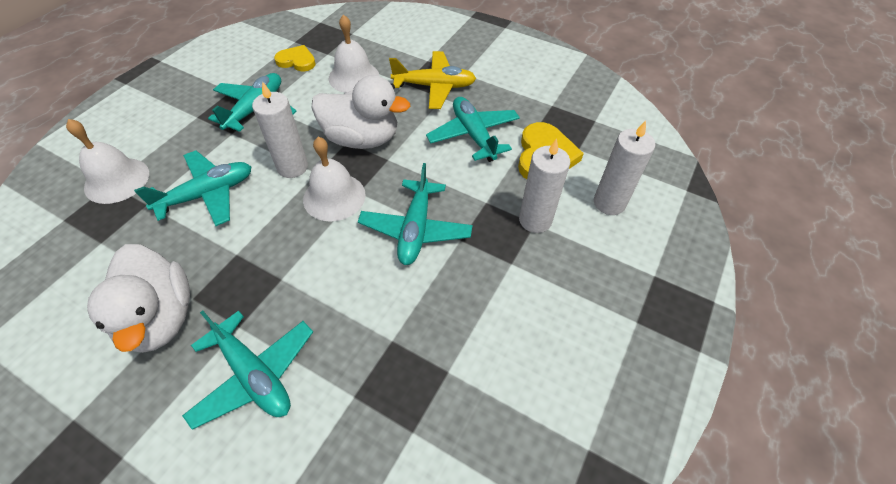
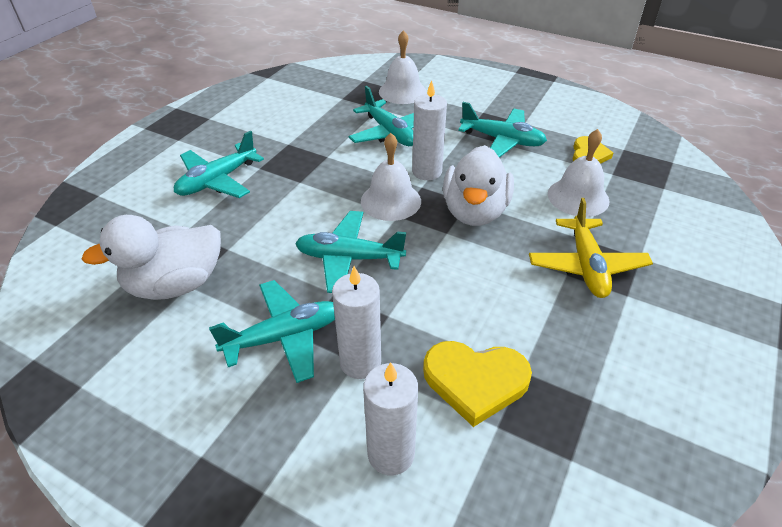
camera: 90 degrees right, 10 degrees down
white duck [87,244,190,353] -> white duck moved to [82,215,221,300]
turquoise plane [426,97,520,162] -> turquoise plane moved to [209,280,335,383]

